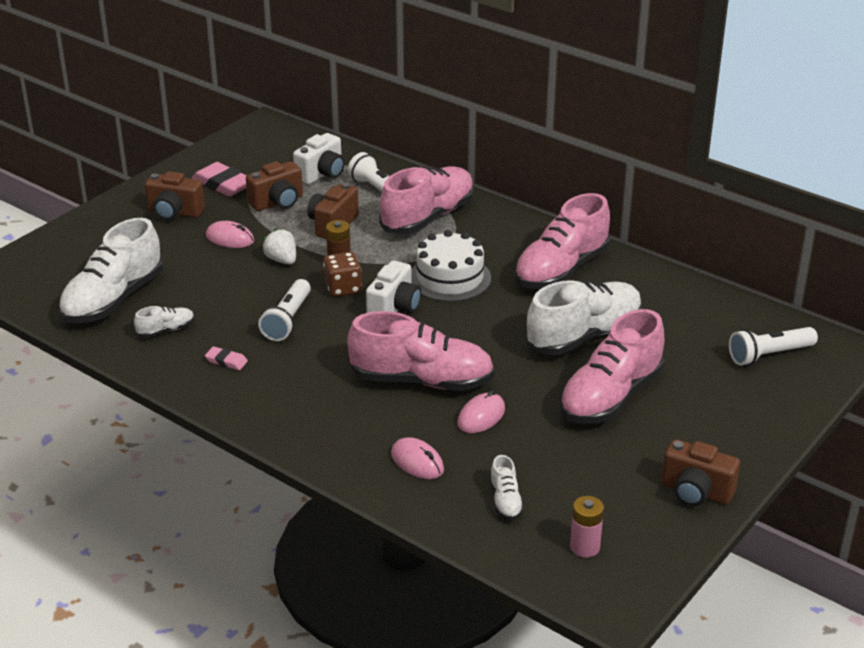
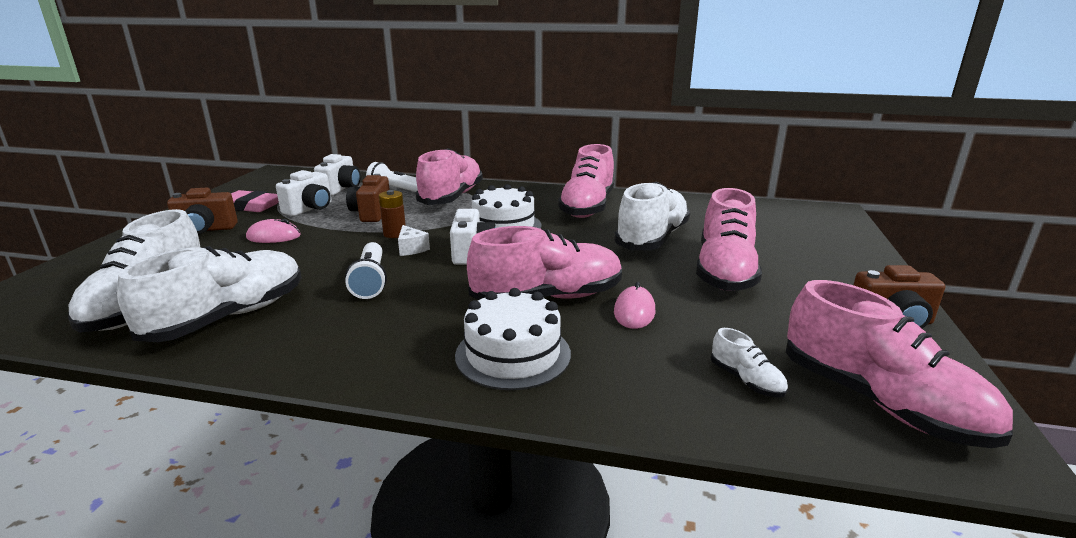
camera: 25 degrees left, 10 degrees down
white shoe [134,306,194,338] -> white shoe [117,246,302,342], size x2.27
pink eraser [205,346,248,370] -> none
brown camera [246,161,303,211] -> white camera [276,170,332,216]
white strawberry [262,228,296,264] -> none
brown dice [323,252,362,297] -> white cheese [398,225,430,256]
pink mouse [391,437,444,479] -> none
pink battery [570,496,604,557] -> pink shoe [786,280,1013,448]
white flashlight [729,327,818,366] -> none
none -> white cake [455,288,571,390]

